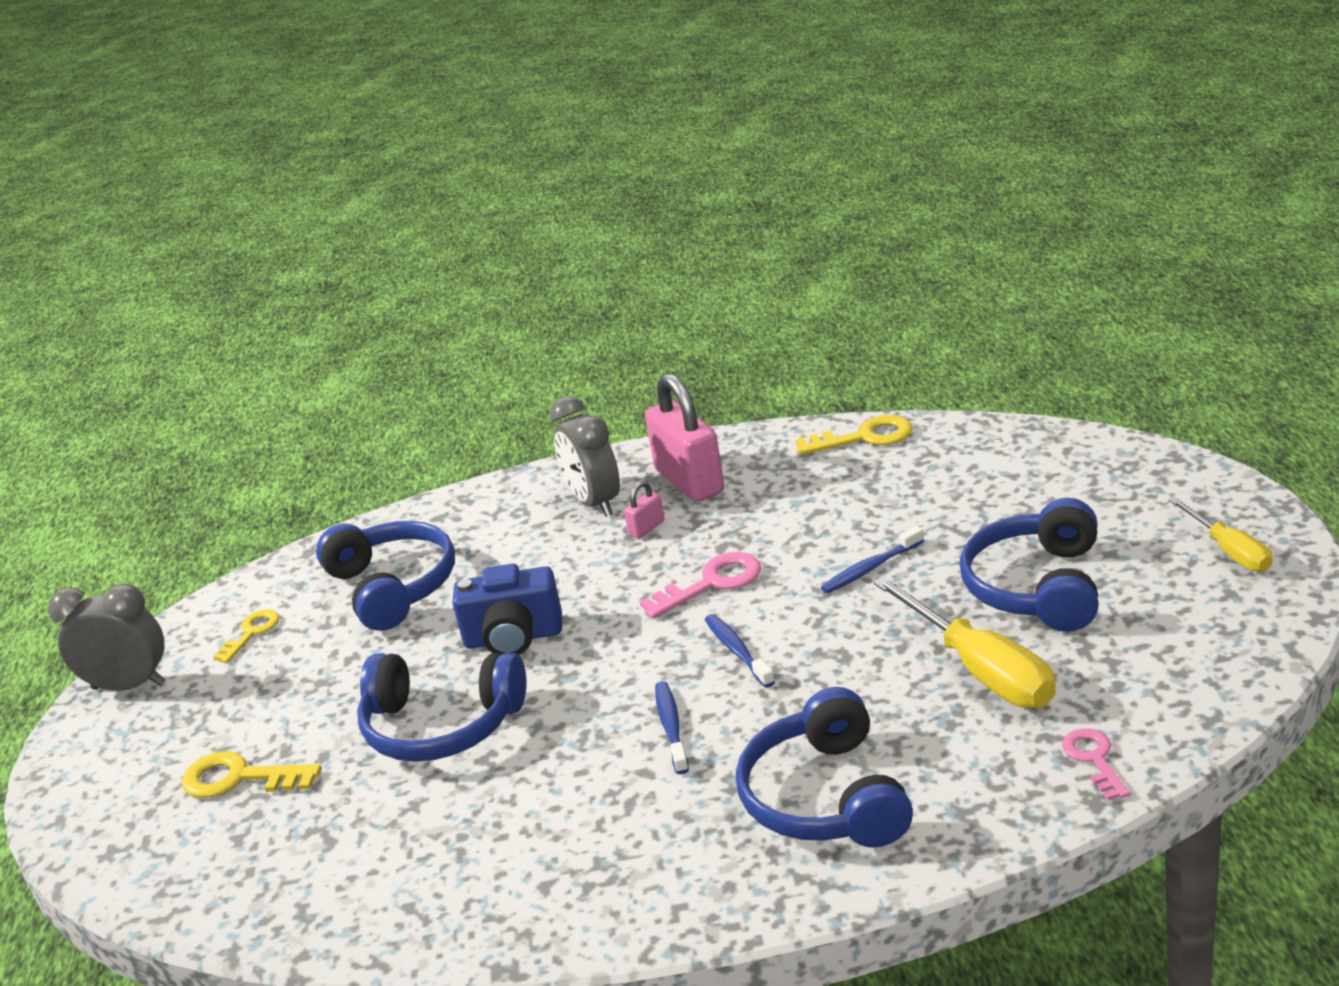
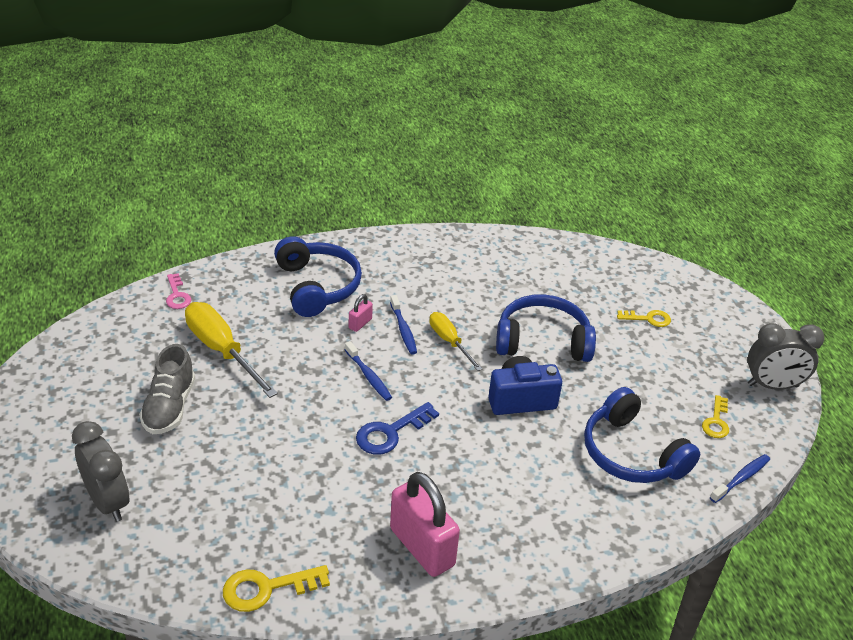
camera: 165 degrees right, 10 degrees up
yellow key [182,751,322,798] -> yellow key [617,310,671,327], size x0.66
grey clock [550,396,620,517] -> grey clock moved to [72,421,129,522]
pink padlock [624,481,665,539] -> pink padlock moved to [349,294,373,332]
pink key [640,552,761,618] -> blue key [356,402,439,455]
blue toothbrush [821,526,924,594] -> blue toothbrush moved to [710,454,770,503]
blue headphones [960,498,1098,632] -> grey shoe [139,344,195,434]
yellow screwdriver [1169,497,1272,572] -> yellow screwdriver moved to [429,312,482,371]

